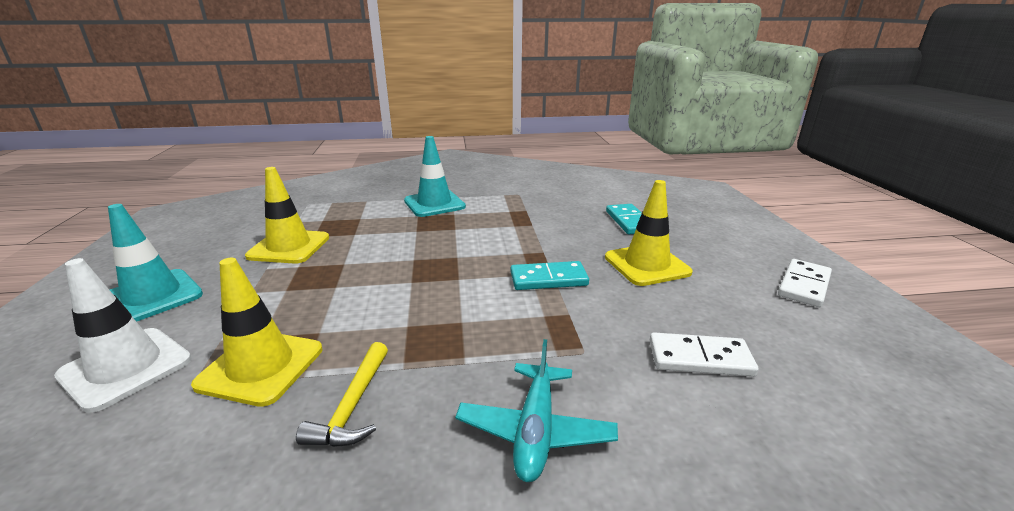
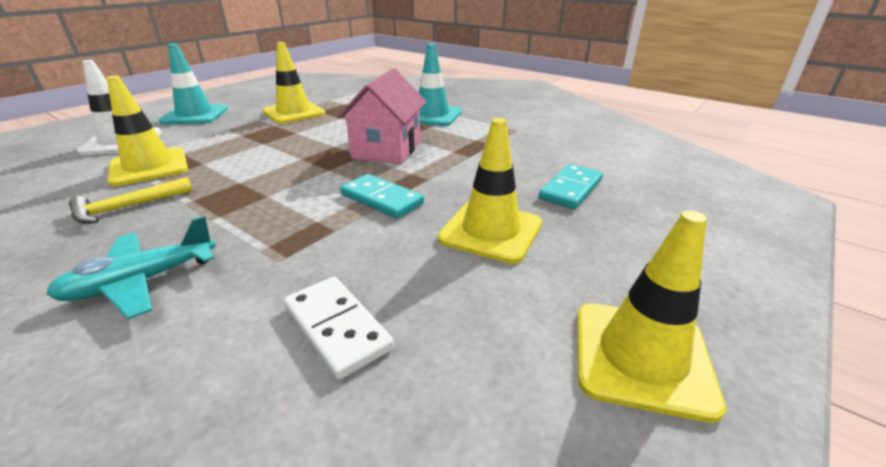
camera: 45 degrees right, 5 degrees up
white domino [778,259,832,307] -> yellow traffic cone [577,211,726,423]
none -> pink house [337,68,427,164]

